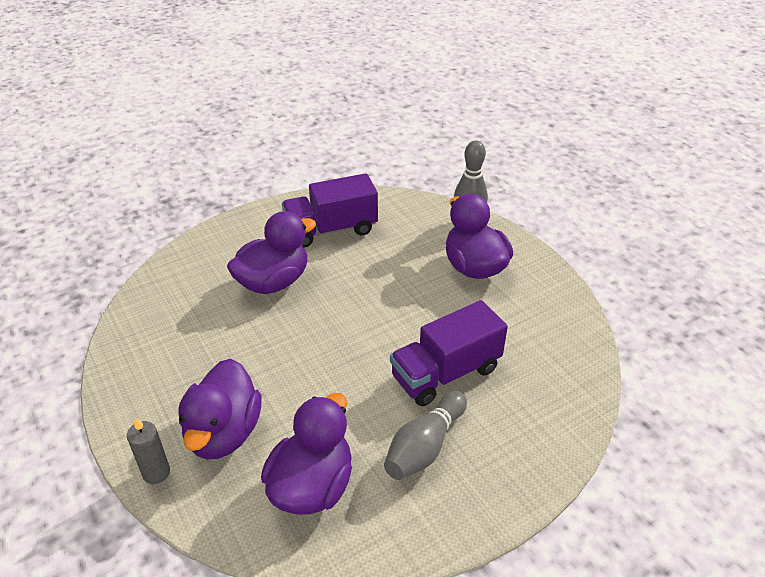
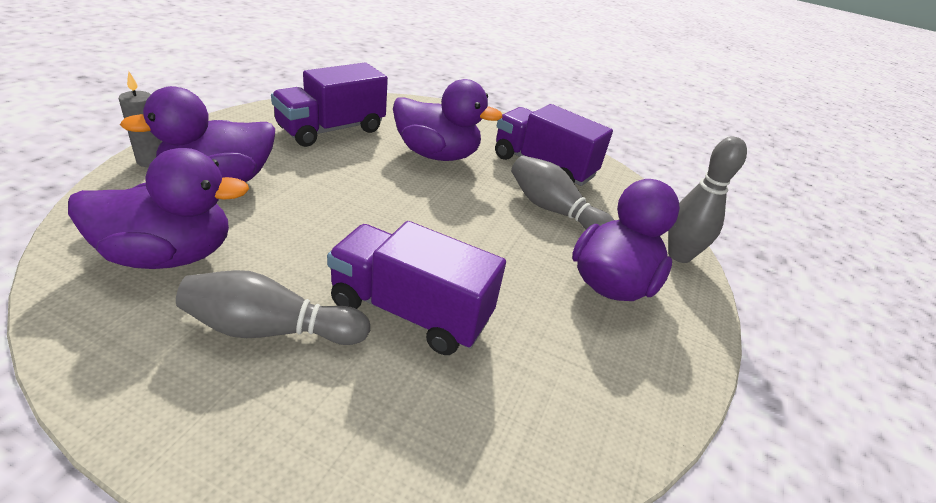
camera: 50 degrees right, 5 degrees down
none -> purple truck [271,63,388,147]
none -> grey bowling pin [511,155,614,230]

